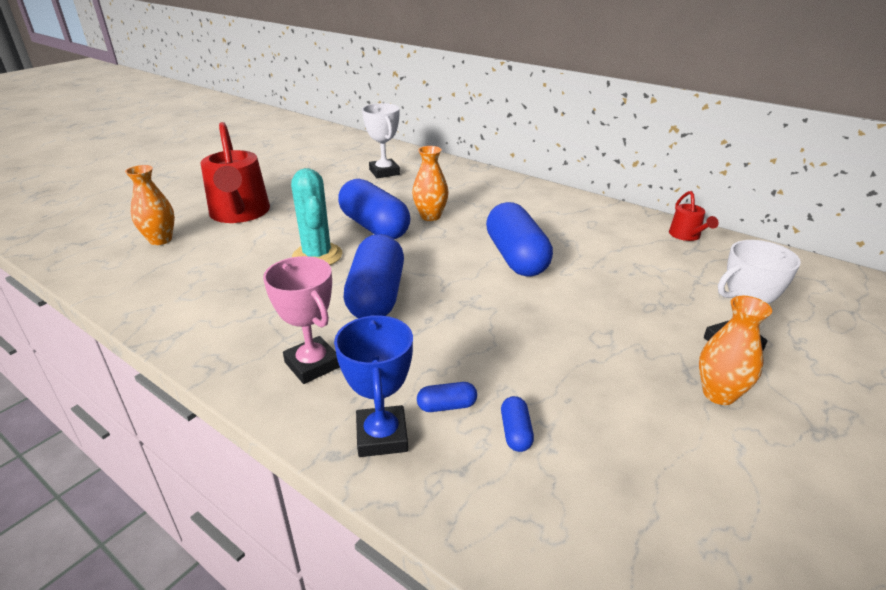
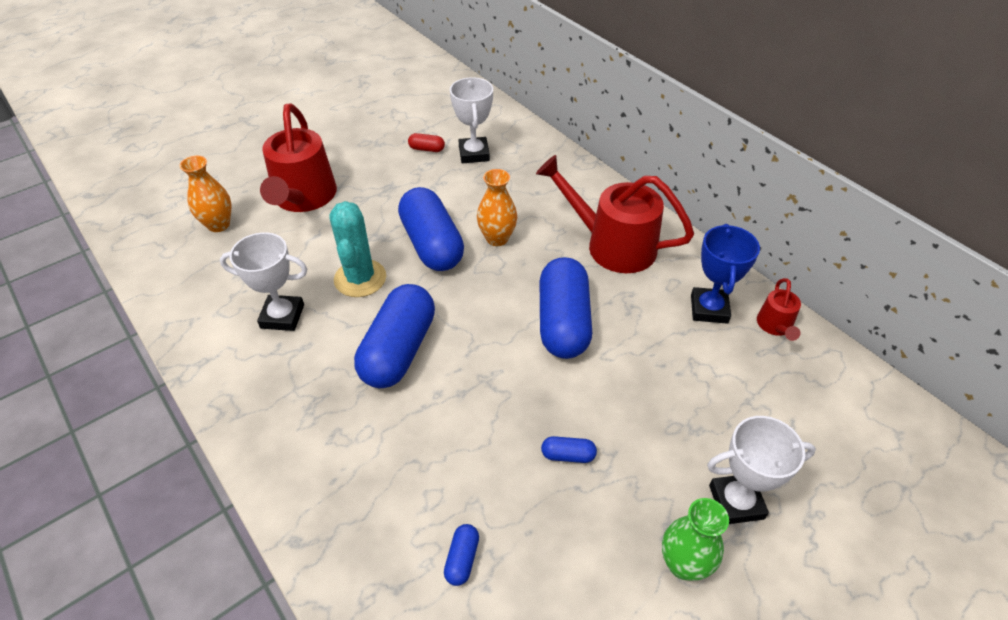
camera: 15 degrees right, 15 degrees up
pink trophy [263,256,340,384] -> none
blue trophy [334,315,413,457] -> blue trophy moved to [691,224,760,324]
blue capsule [417,382,477,412] -> blue capsule moved to [541,436,597,463]
orange vase [699,296,772,405] -> green vase [662,498,729,581]
none -> white trophy [220,232,307,331]
none -> red capsule [408,133,445,152]
none -> red watering can [536,155,694,273]

